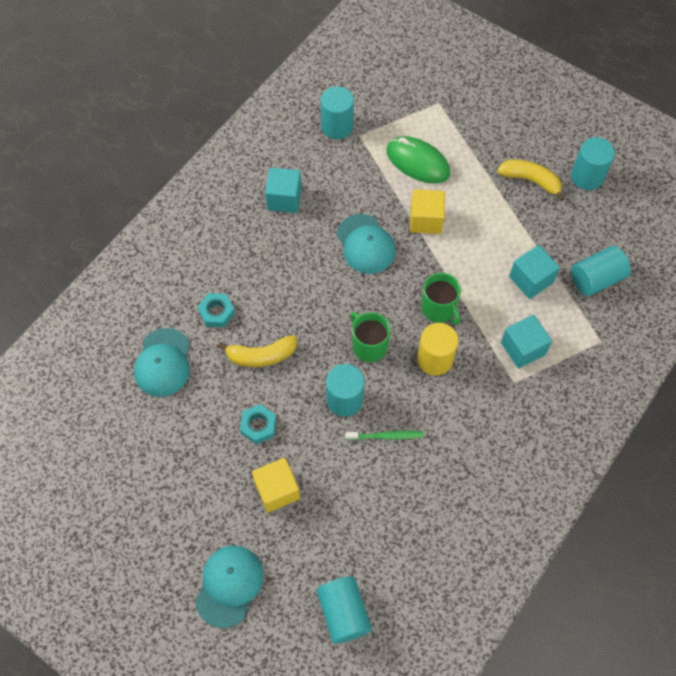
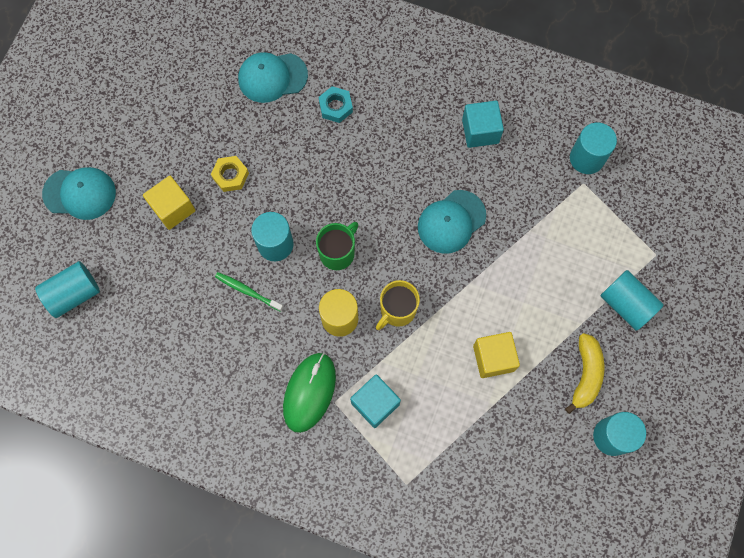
camera: 75 degrees right, 10 degrees up
yellow banana [218,335,297,367] -> none
turquoise nut [240,404,276,444] -> yellow nut [211,156,249,192]
green toothbrush [345,430,423,440] -> green toothbrush turned 135 degrees clockwise [215,272,283,312]
green mouse [386,136,450,183] -> green mouse moved to [283,353,336,433]
yellow cube [410,189,445,234] -> yellow cube moved to [473,332,520,378]
green mug [421,273,461,325] -> yellow mug [376,280,420,330]
turquoise cube [509,245,560,299] -> none
turquoise cylinder [571,246,631,296] -> turquoise cylinder moved to [600,270,664,331]

